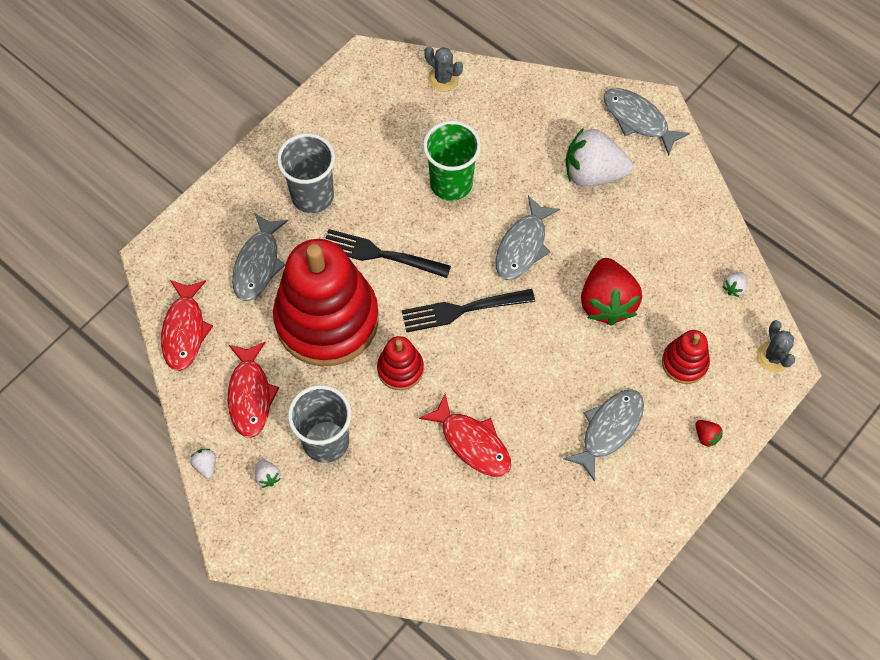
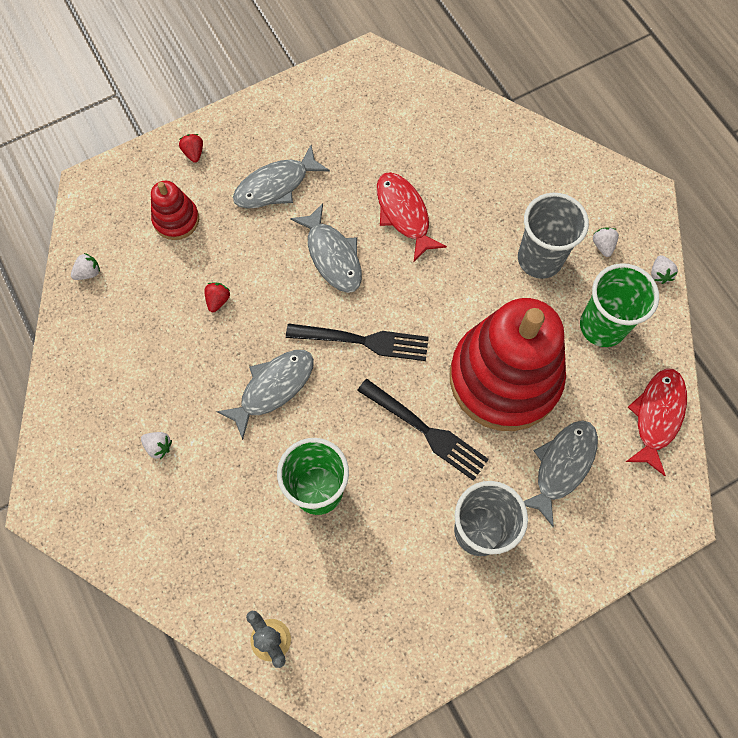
camera: 160 degrees left, 5 degrees up
red fish [228,342,279,438] -> green cup [580,263,659,347]
red stacking toy [377,336,424,390] -> none
white strawberry [566,128,633,187] -> white strawberry [141,432,172,459], size x0.40
red strawberry [581,258,642,326] -> red strawberry [204,283,230,312], size x0.40
grey fish [604,88,690,156] -> grey fish moved to [290,203,362,293]
grey cactus [757,320,795,373] -> none

